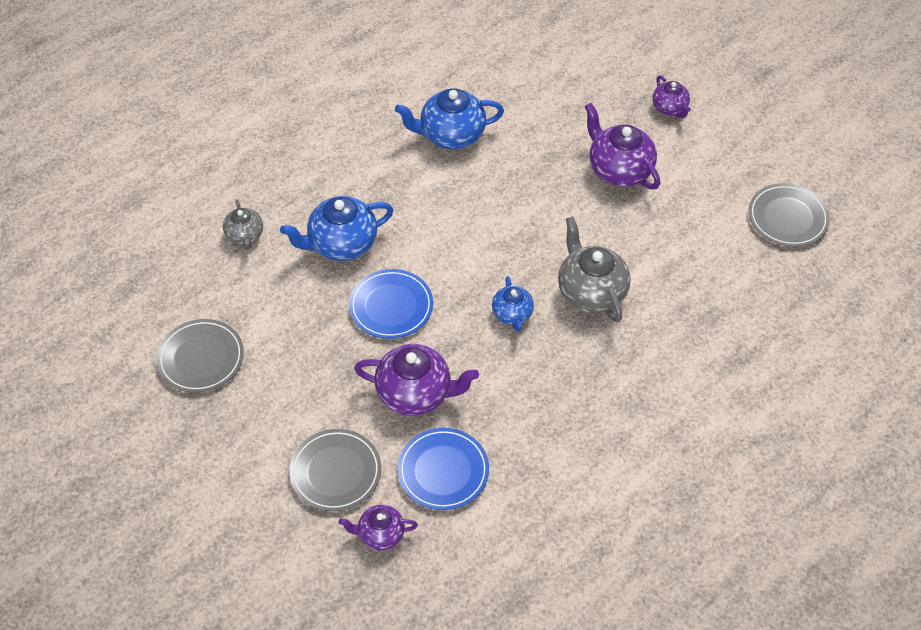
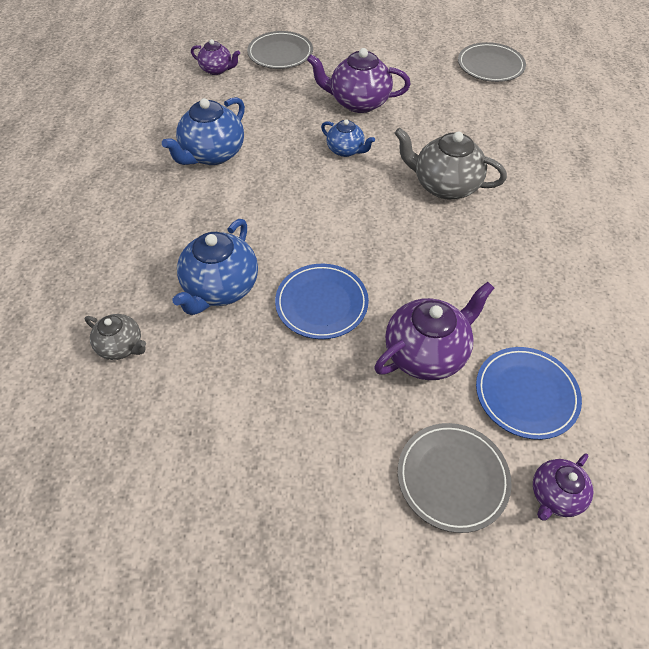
camera: 45 degrees left, 0 degrees up
grey plate [156,319,244,393] -> grey plate moved to [247,31,313,69]
blue teapot [492,276,534,331] -> blue teapot moved to [321,119,375,157]
purple teapot [652,75,691,118] -> purple teapot moved to [191,39,240,75]

